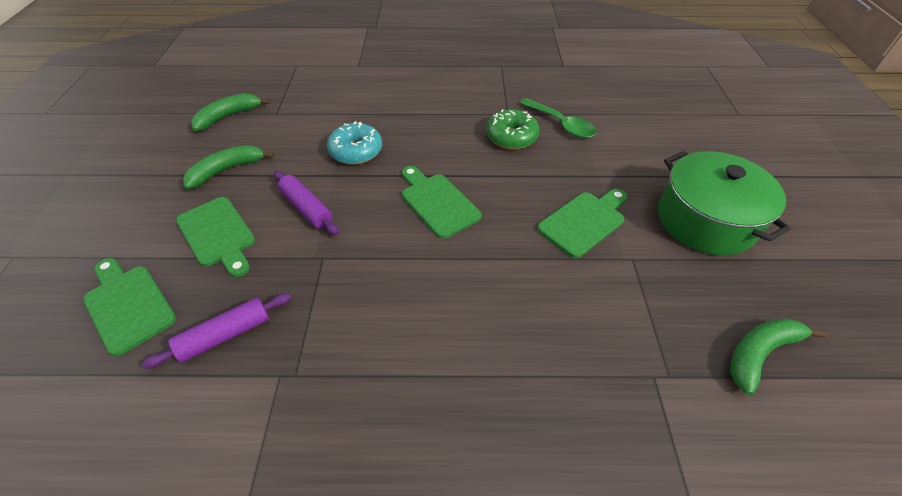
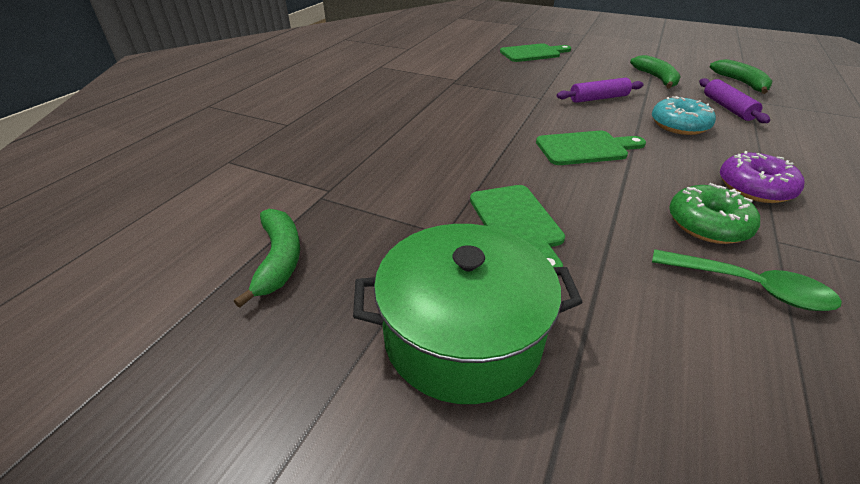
camera: 115 degrees right, 10 degrees down
purple rolling pin [142,293,291,369] -> purple rolling pin moved to [699,78,770,123]
green cutting board [176,197,255,277] -> none
green spoon [520,98,597,138] -> green spoon turned 135 degrees counterclockwise [652,249,842,311]
none -> purple donut [720,151,804,203]

